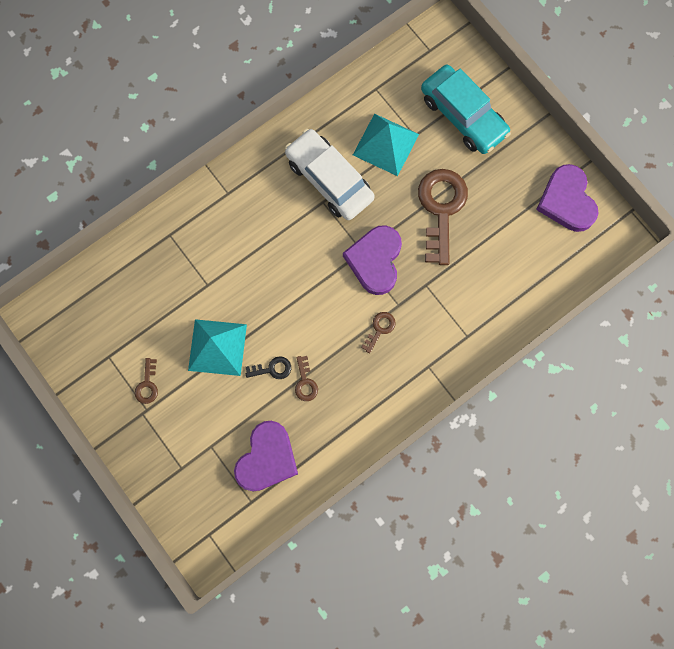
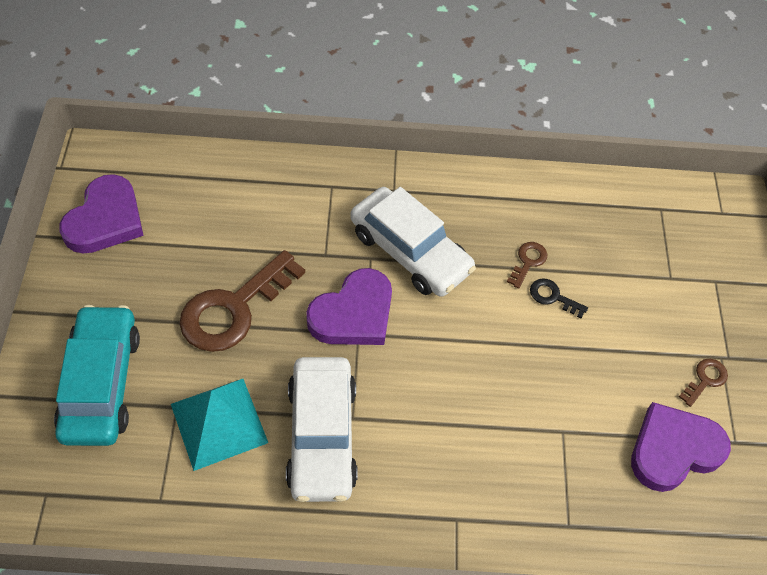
camera: 145 degrees left, 20 degrees down
turquoise pyramid [188,319,247,376] -> none
purple heart [234,421,298,491] -> purple heart moved to [631,402,731,492]
brown key [361,312,396,354] -> white car [350,187,476,297]

